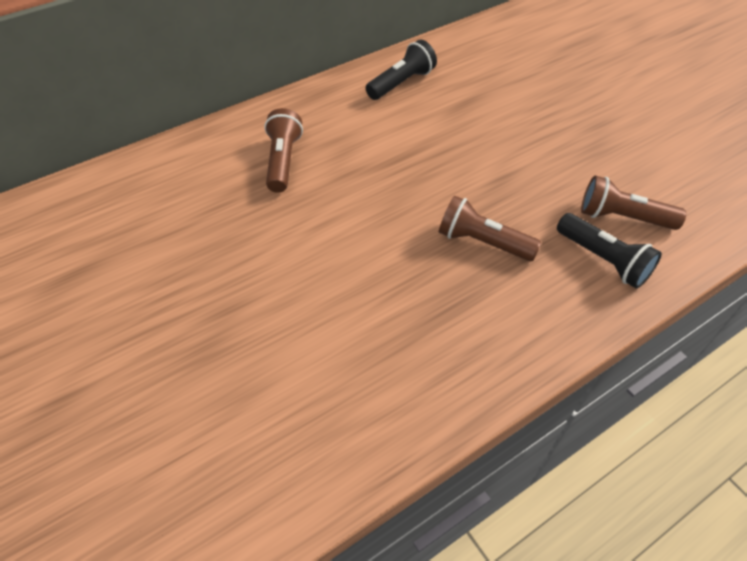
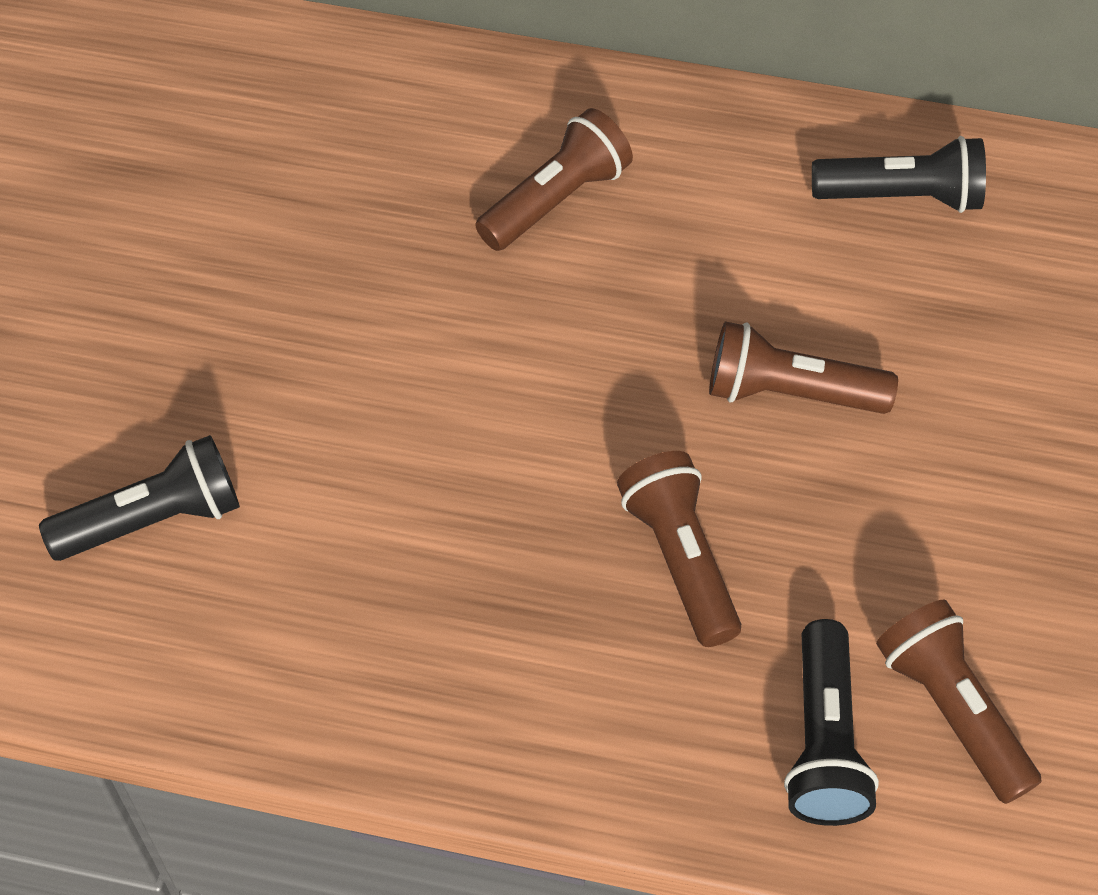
camera: 45 degrees right, 5 degrees up
none -> black flashlight [39,435,240,561]
none -> brown flashlight [709,321,898,414]

